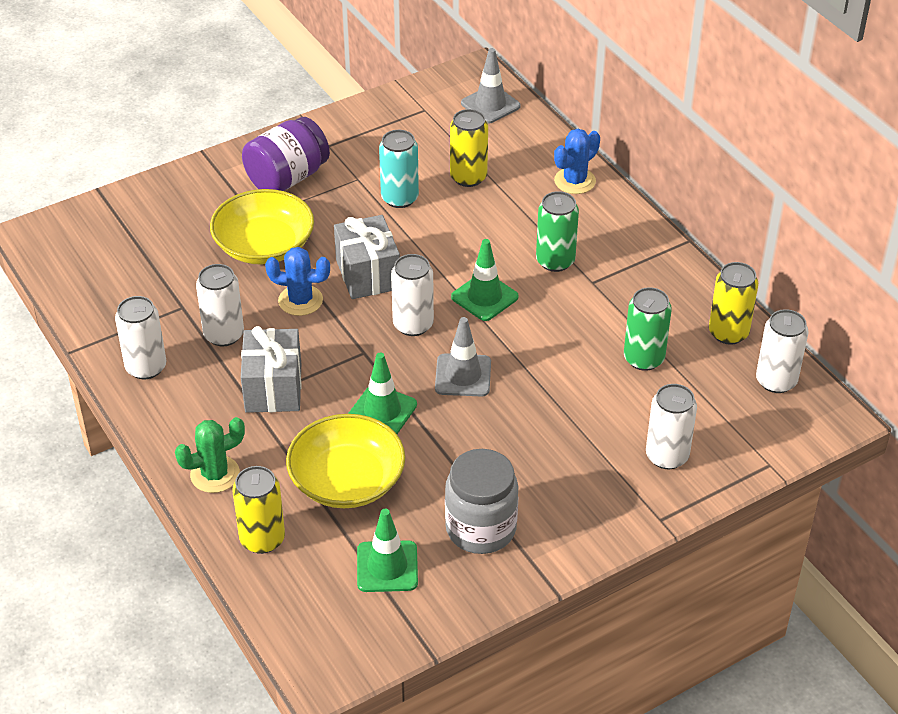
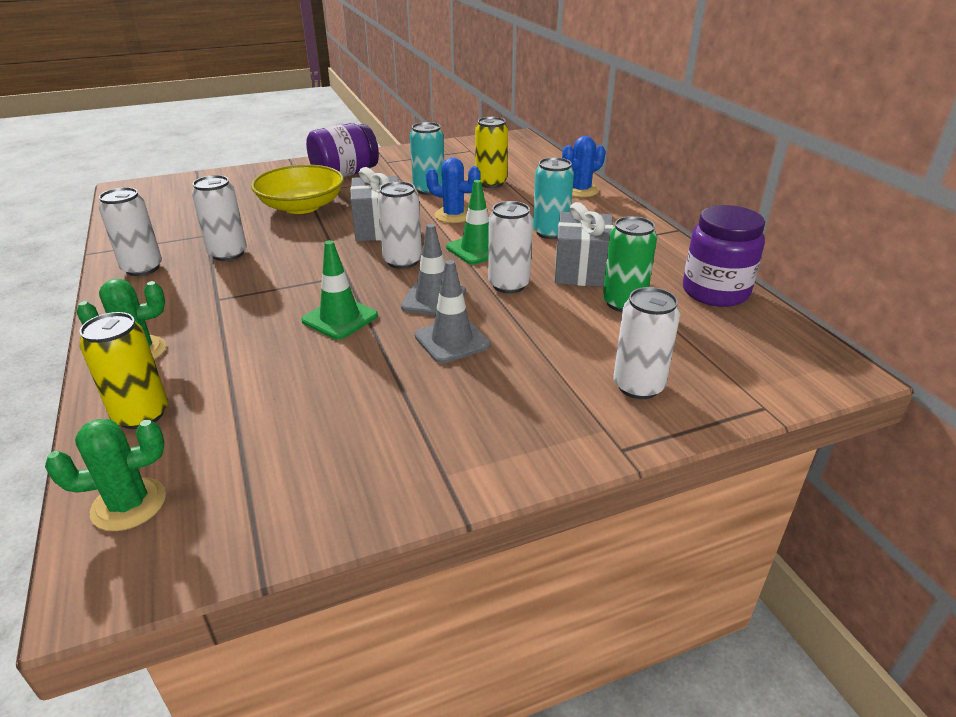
camera: 10 degrees right, 10 degrees down
grey gift [241,326,302,413] -> grey gift moved to [555,202,614,287]
blue cactus [265,247,330,316] -> blue cactus moved to [426,158,481,223]
yellow bowl [286,414,405,508] -> none
green traffic cone [357,509,418,592] -> none
grey jar [445,449,518,554] -> none
grey traffic cone [461,48,521,124] -> grey traffic cone moved to [414,260,491,363]
green can [536,191,579,272] -> turquoise can [533,157,574,239]
yellow can [709,262,758,345] -> purple jar [683,205,765,307]
white can [756,309,809,393] -> white can moved to [488,201,533,293]
none -> green cactus [45,419,166,531]

